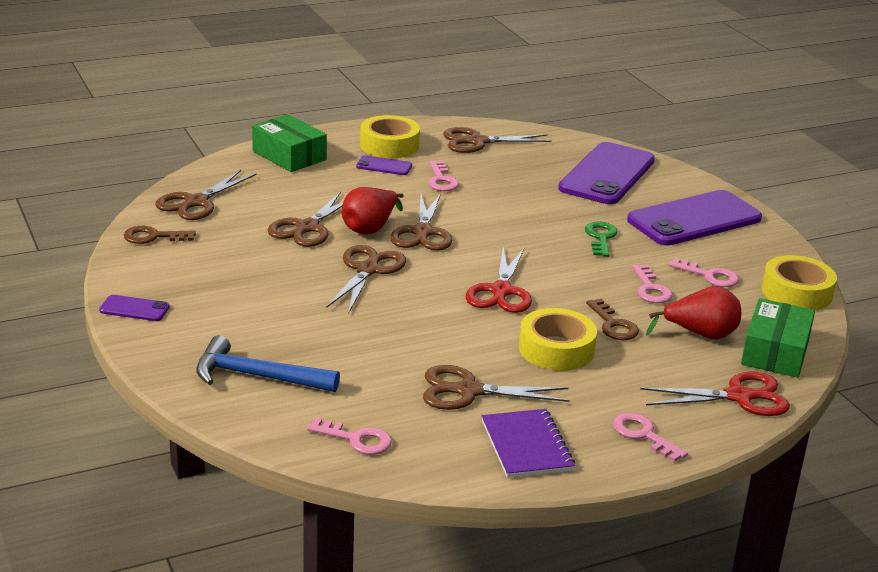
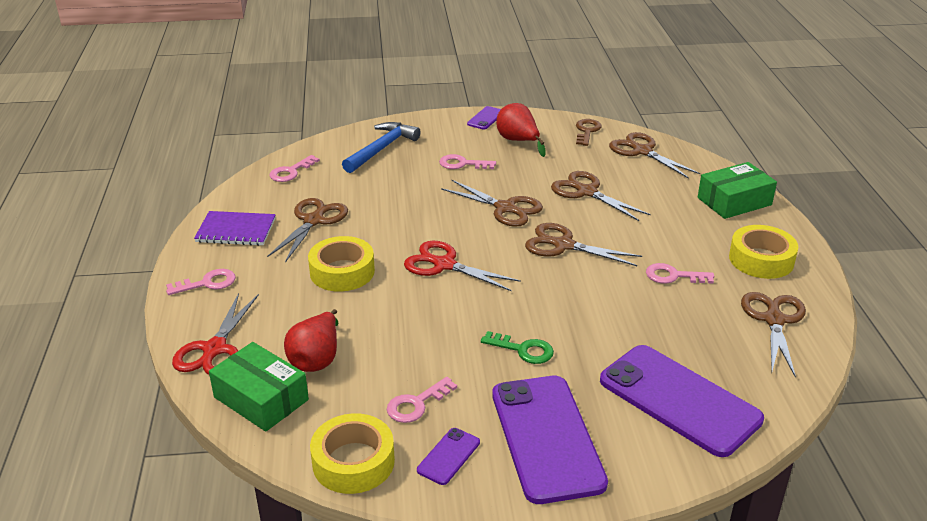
camera: 110 degrees right, 5 degrees up
red pear [342,187,403,234] -> red pear moved to [496,103,546,157]
purple phone [356,155,412,175] -> purple phone moved to [417,428,480,485]
brown key [586,299,639,340] -> none
pink key [632,264,673,303] -> pink key moved to [439,154,496,169]

